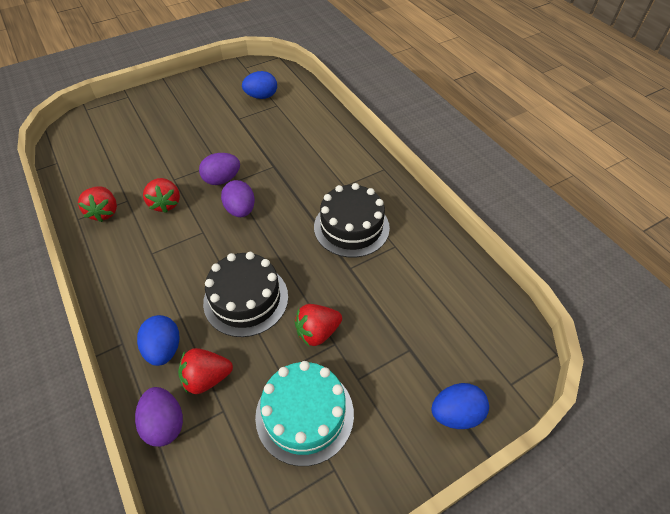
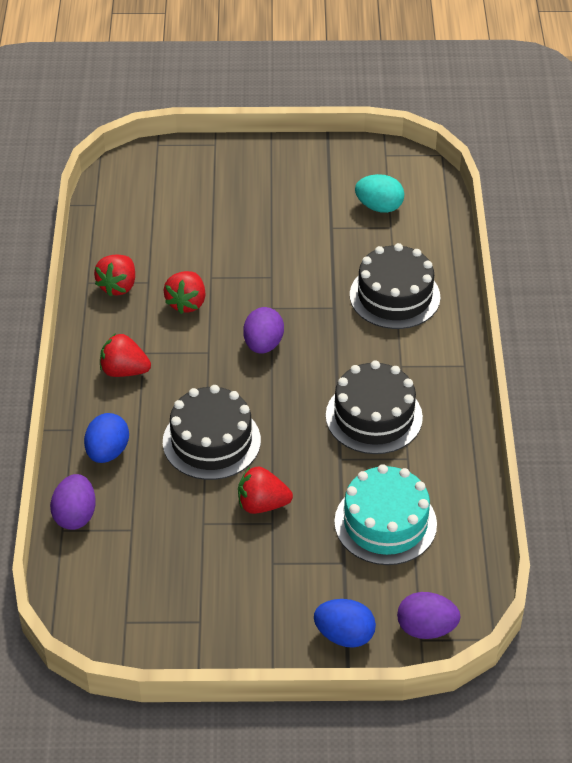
camera: 30 degrees right, 5 degrees down
red strawberry [178,348,233,394] -> red strawberry moved to [100,333,151,377]
purple egg [199,153,240,185] -> purple egg moved to [397,592,460,639]
blue egg [242,71,277,99] -> turquoise egg [355,174,404,213]
turquoise cake [255,361,354,466] -> turquoise cake moved to [334,464,437,565]
none -> black cake [350,243,440,329]

